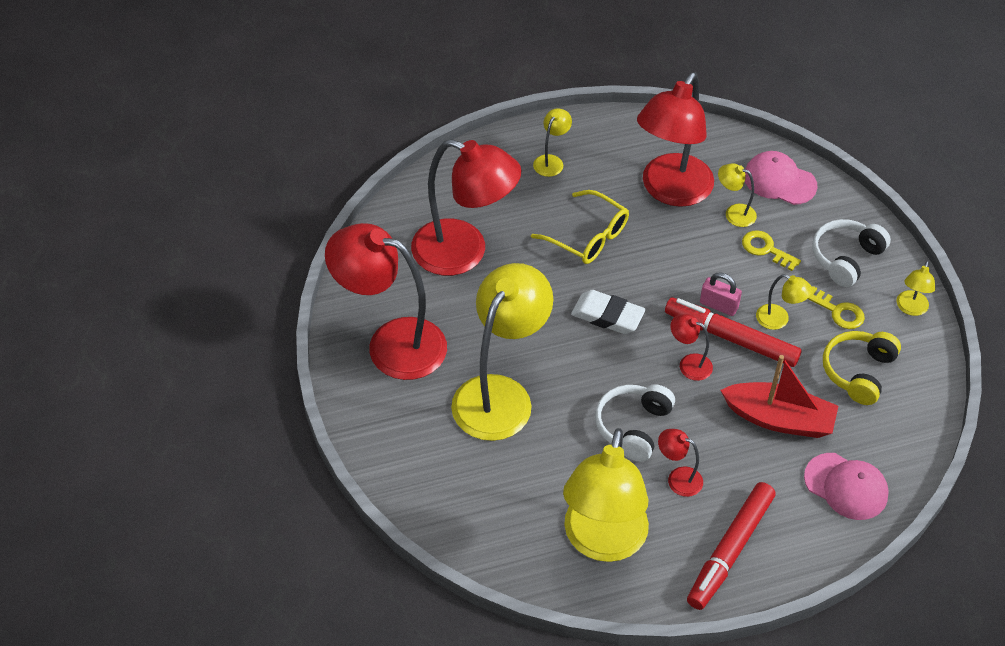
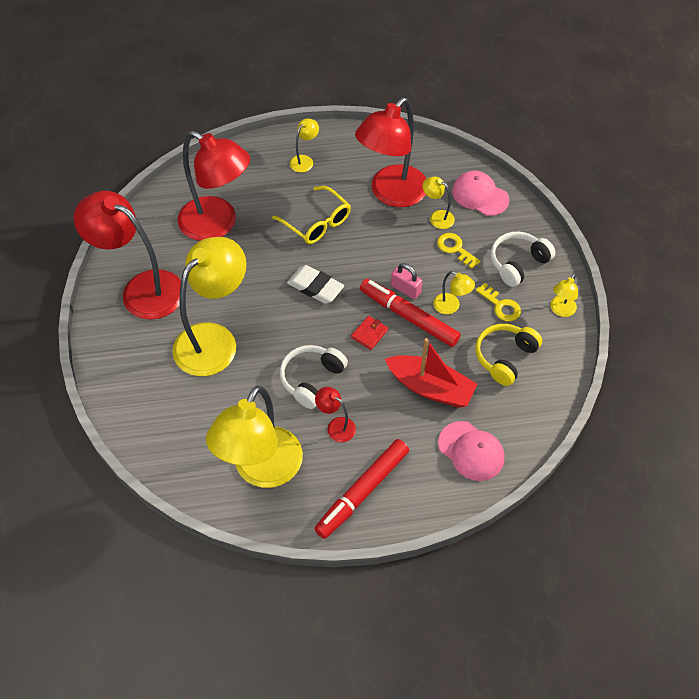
camera: 10 degrees right, 5 degrees up
red lamp [670,314,713,381] -> red wallet [351,316,388,350]

